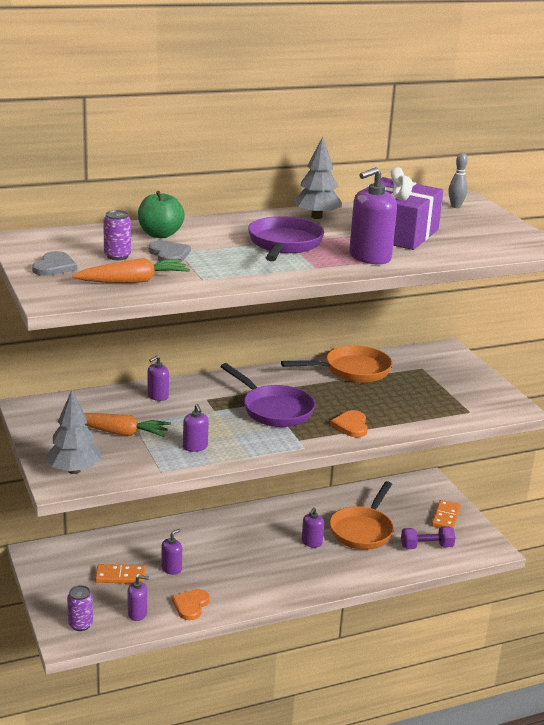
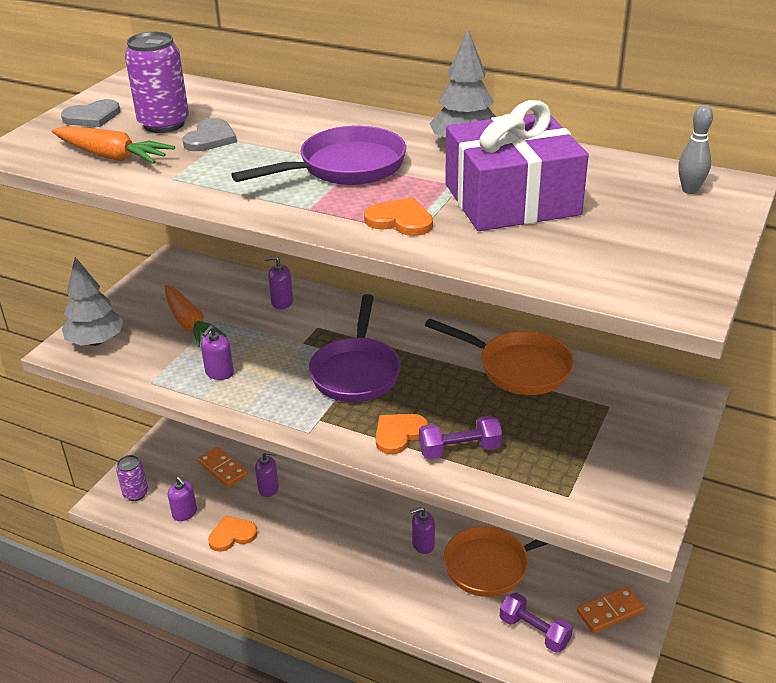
camera: 50 degrees right, 10 degrees up
purple can [103,210,131,260] -> purple can [125,32,189,133], size x1.60
green apple [138,191,185,238] -> none
purple soap dispenser [349,167,397,264] -> orange heart [364,197,433,236]
none -> purple dumbbell [419,415,502,460]

